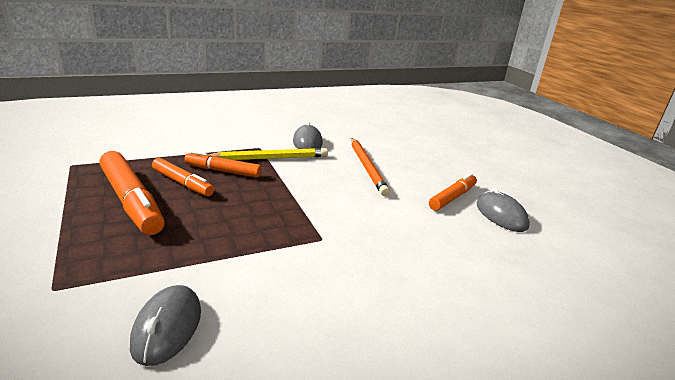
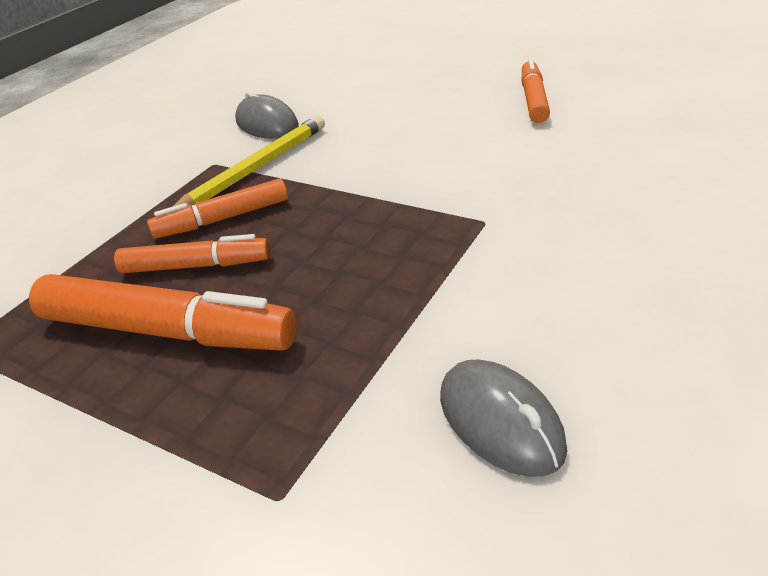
camera: 30 degrees left, 10 degrees up
orange pencil [351,138,390,196] -> none
grey mouse [477,188,530,232] -> none

